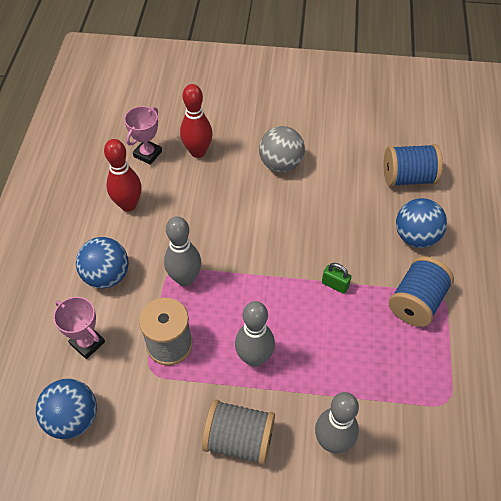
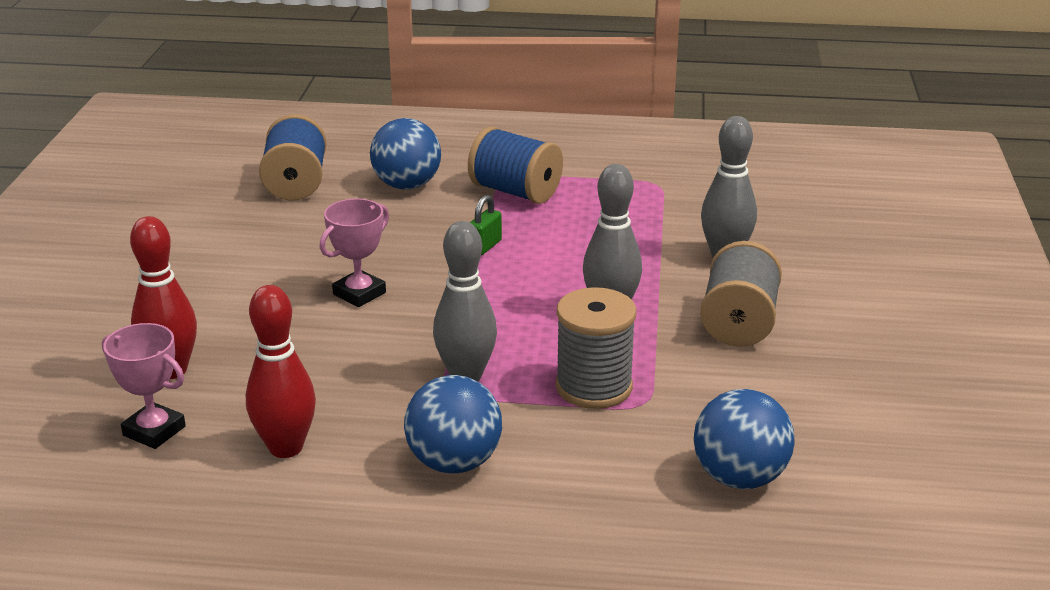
camera: 90 degrees left, 25 degrees down
pink trophy [53,297,105,359] -> pink trophy moved to [319,199,389,307]
grey ball [259,126,305,172] -> none

